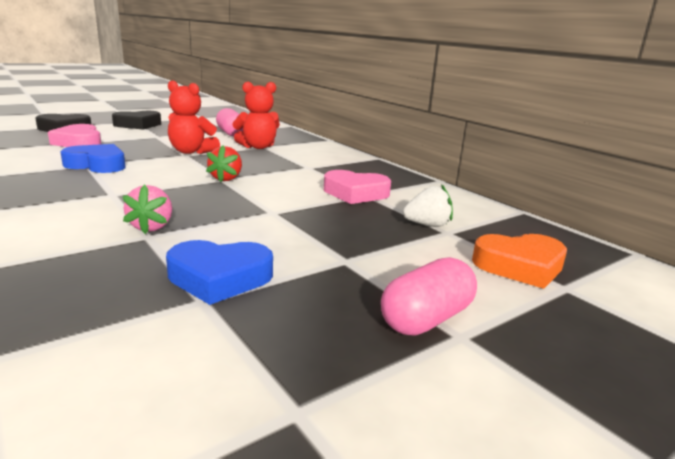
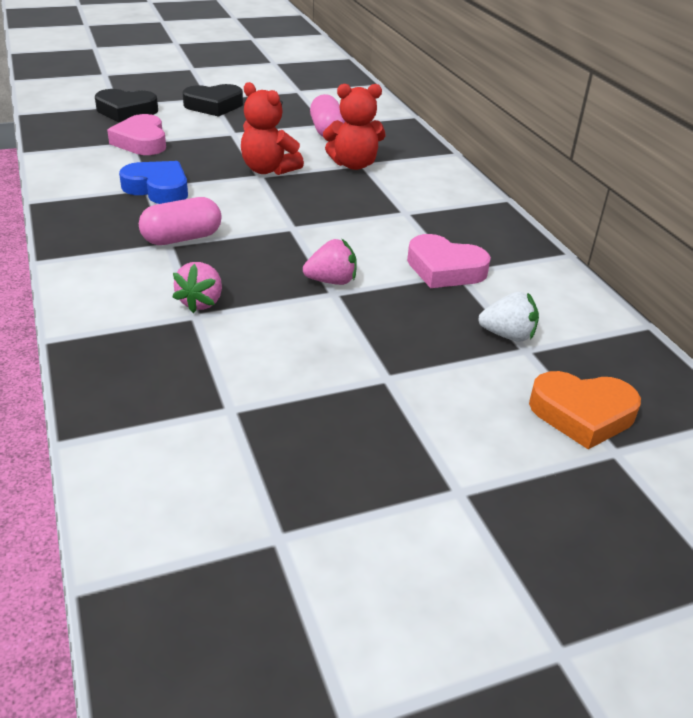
camera: 15 degrees right, 15 degrees up
blue heart [166,240,273,305] -> none
red strawberry [206,145,242,182] -> none
pink capsule [381,257,477,336] -> pink capsule moved to [139,197,222,245]
none -> pink strawberry [303,239,357,285]

